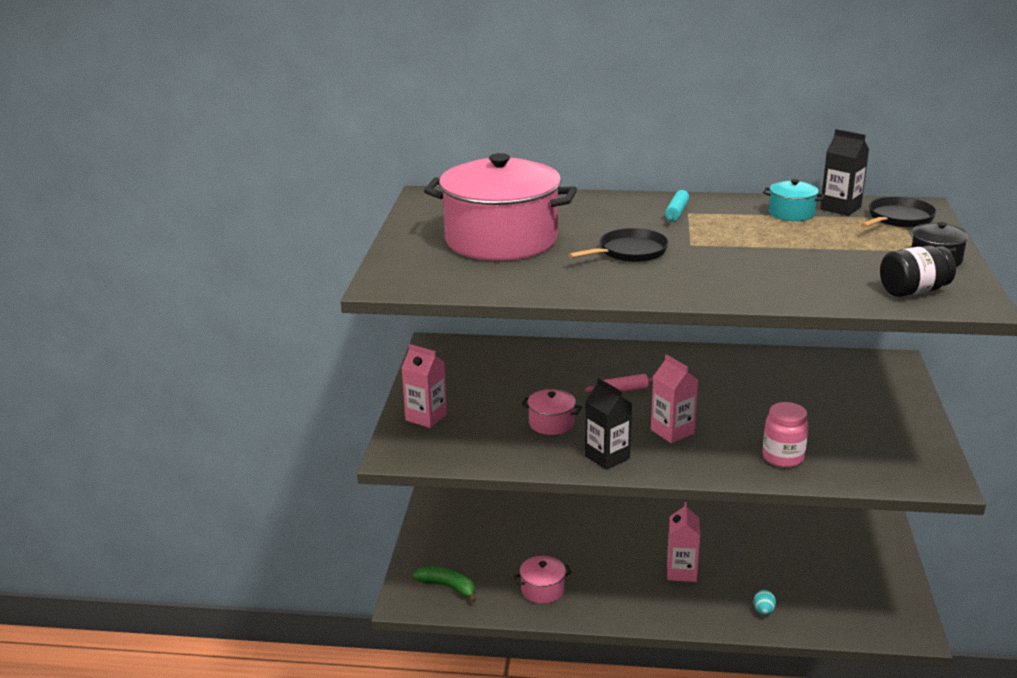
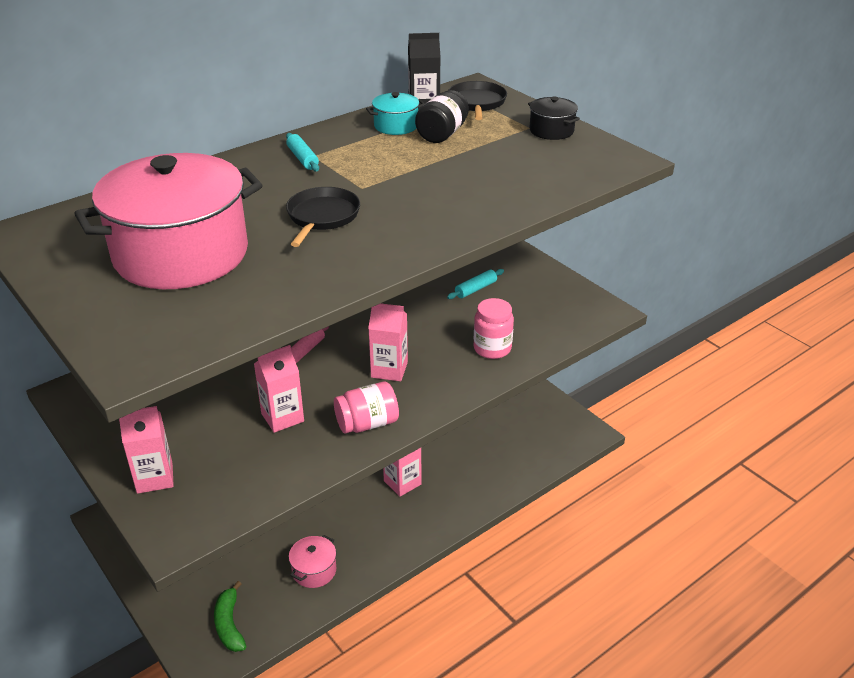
camera: 45 degrees left, 10 degrees up
green banana [412,566,476,603] -> green banana turned 90 degrees counterclockwise [214,581,246,652]
pink pot [521,389,582,435] -> pink carton [254,345,304,433]
black carton [585,378,632,470] -> pink jar [334,382,399,434]
turquoise egg [754,590,776,615] -> none
black jar [880,245,956,297] -> black jar moved to [415,90,469,143]
none -> turquoise rolling pin [447,269,504,299]

